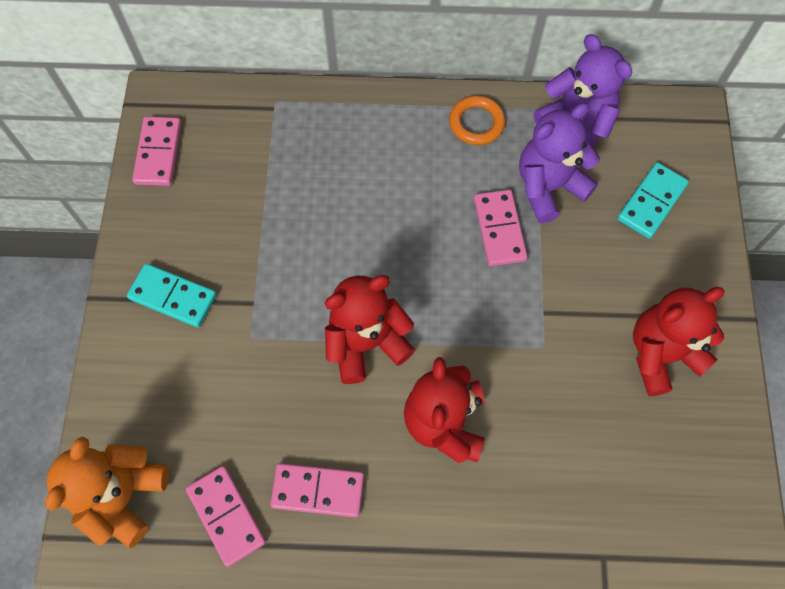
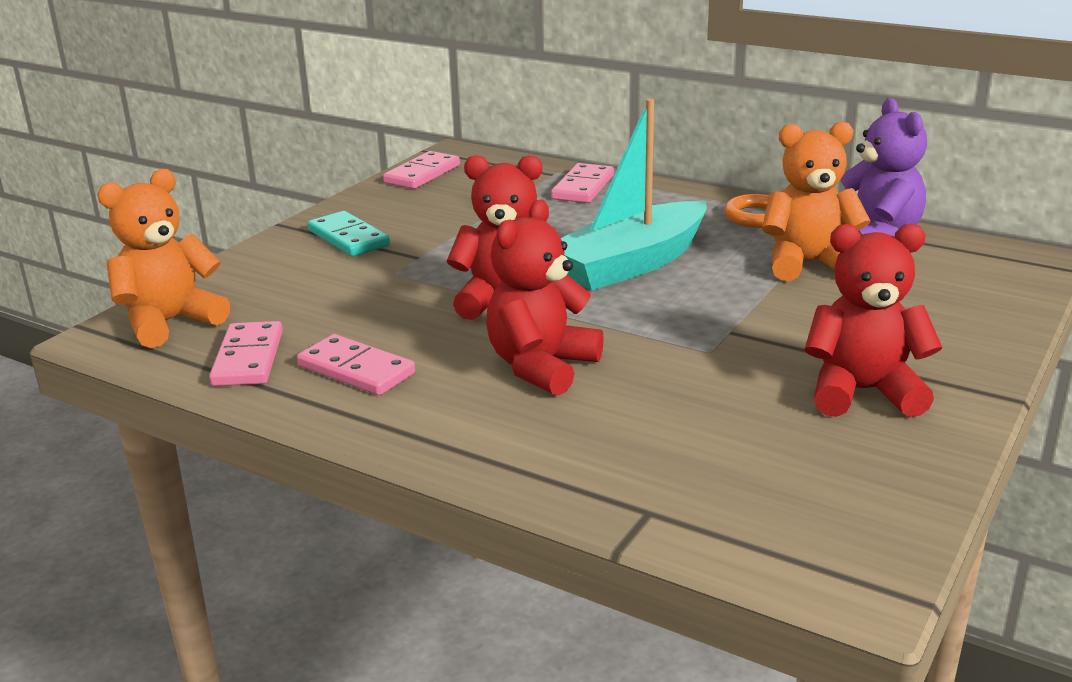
camera: 30 degrees right, 40 degrees down
pink domino [474,189,528,266] -> pink domino moved to [551,163,614,203]
purple teddy bear [519,103,600,224] -> orange teddy bear [762,121,871,281]
turquoise domino [617,162,689,239] -> none
none -> turquoise boat [561,99,707,290]

